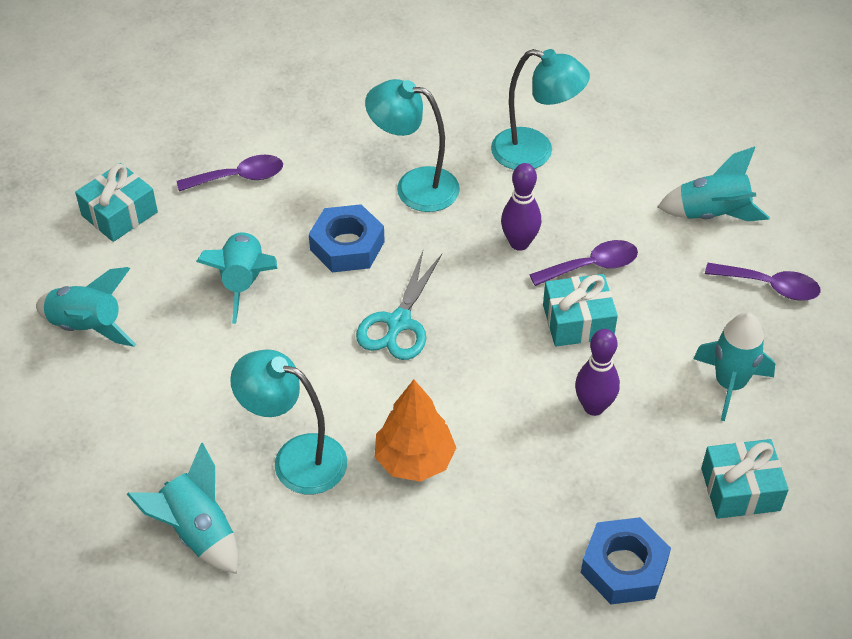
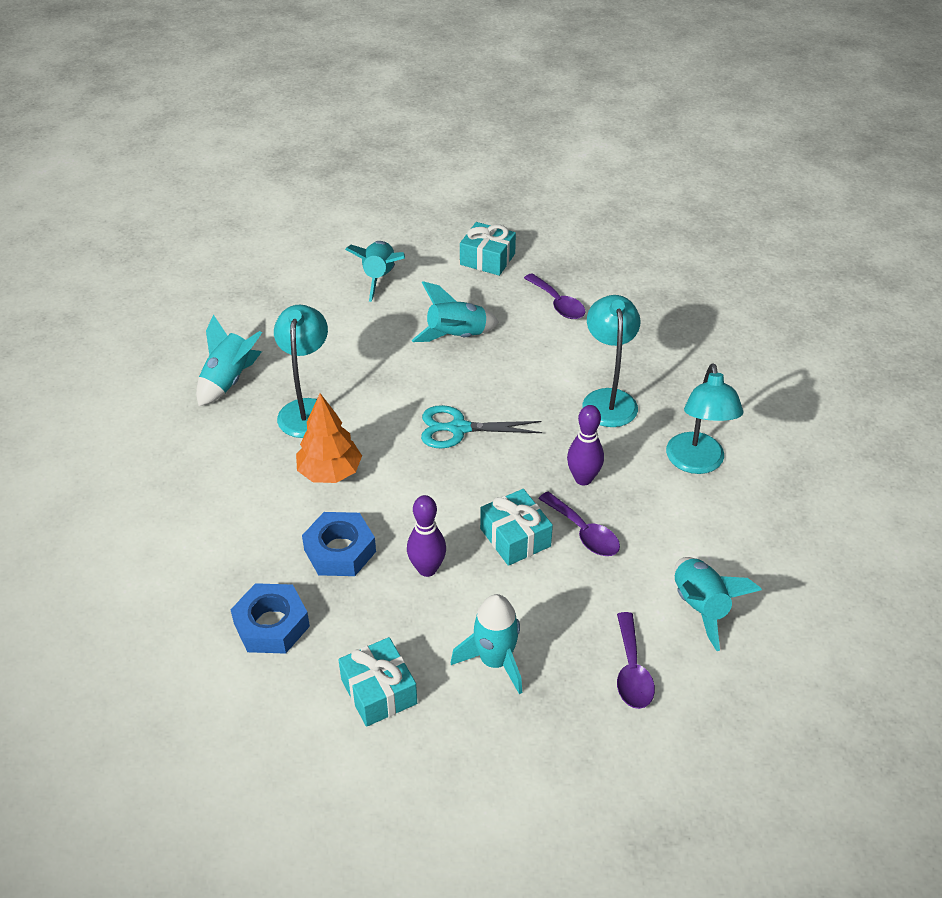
camera: 70 degrees right, 5 degrees down
blue nut [309,204,385,272] -> blue nut moved to [302,512,376,576]

